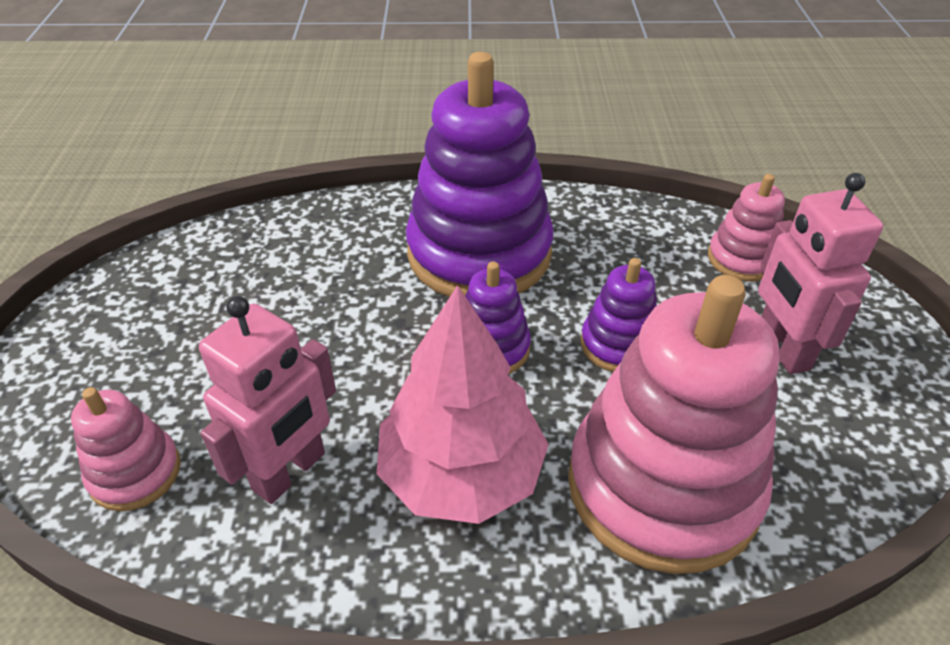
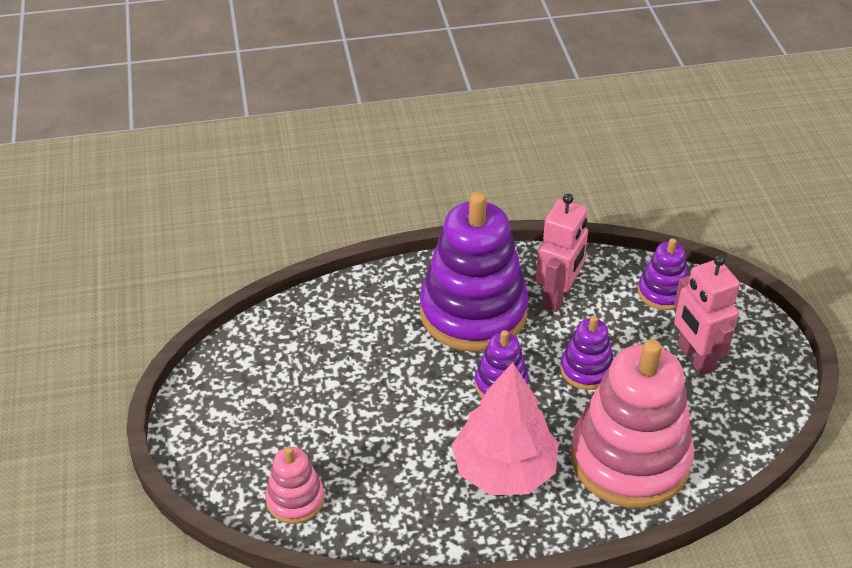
camera: 10 degrees left, 0 degrees up
pink robot [199,296,336,504] -> pink robot moved to [536,194,588,312]
pink stacking toy [708,174,785,282] -> purple stacking toy [638,238,688,310]

